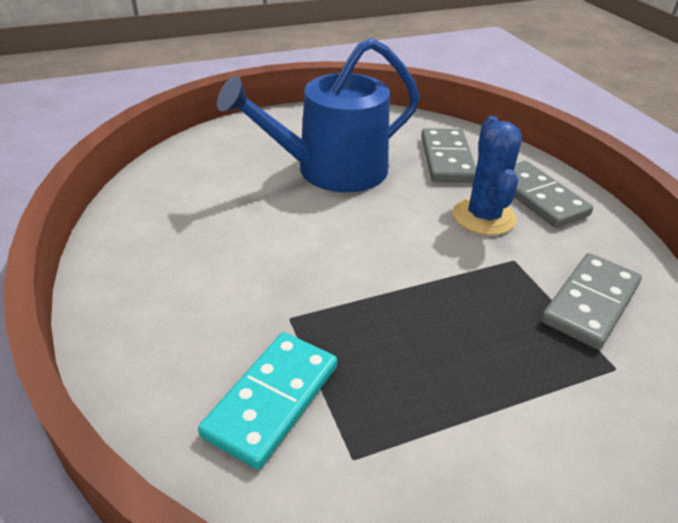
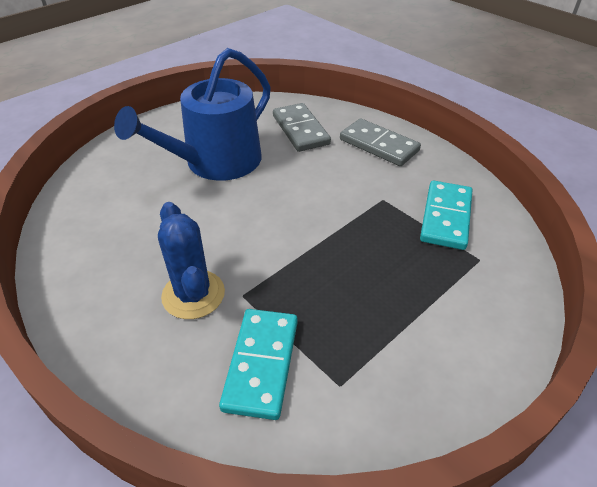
camera: 20 degrees left, 5 degrees up
blue cactus [453,116,522,235] -> blue cactus moved to [158,202,225,319]
grey domino [541,253,642,349] -> turquoise domino [420,181,472,250]

